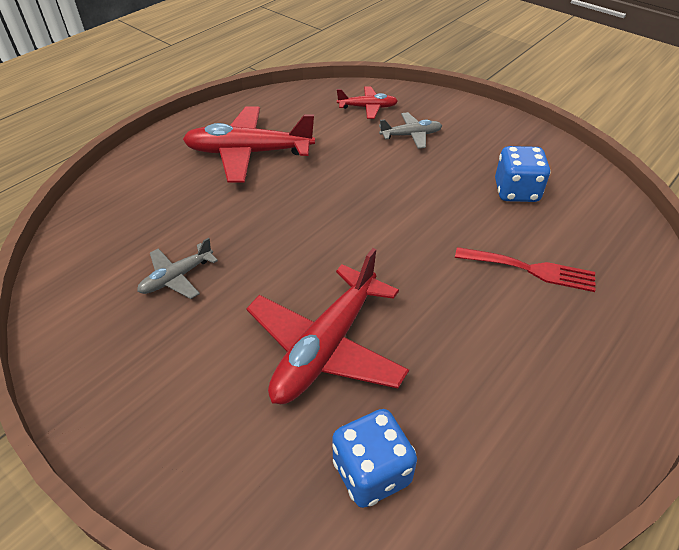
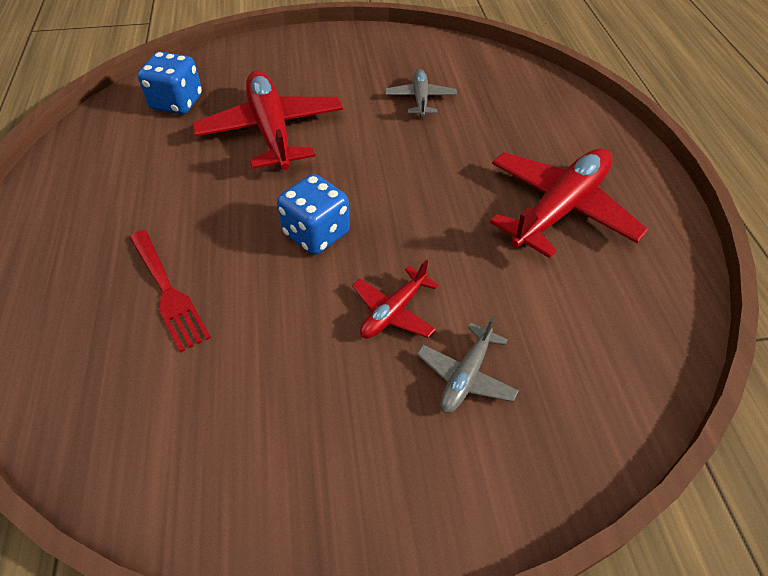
camera: 130 degrees right, 5 degrees up
red plane [337,87,398,119] -> red plane moved to [352,260,439,338]
red fork [455,247,595,292] -> red fork turned 90 degrees counterclockwise [129,230,211,353]
blue dice [495,146,551,202] -> blue dice moved to [277,174,350,255]

